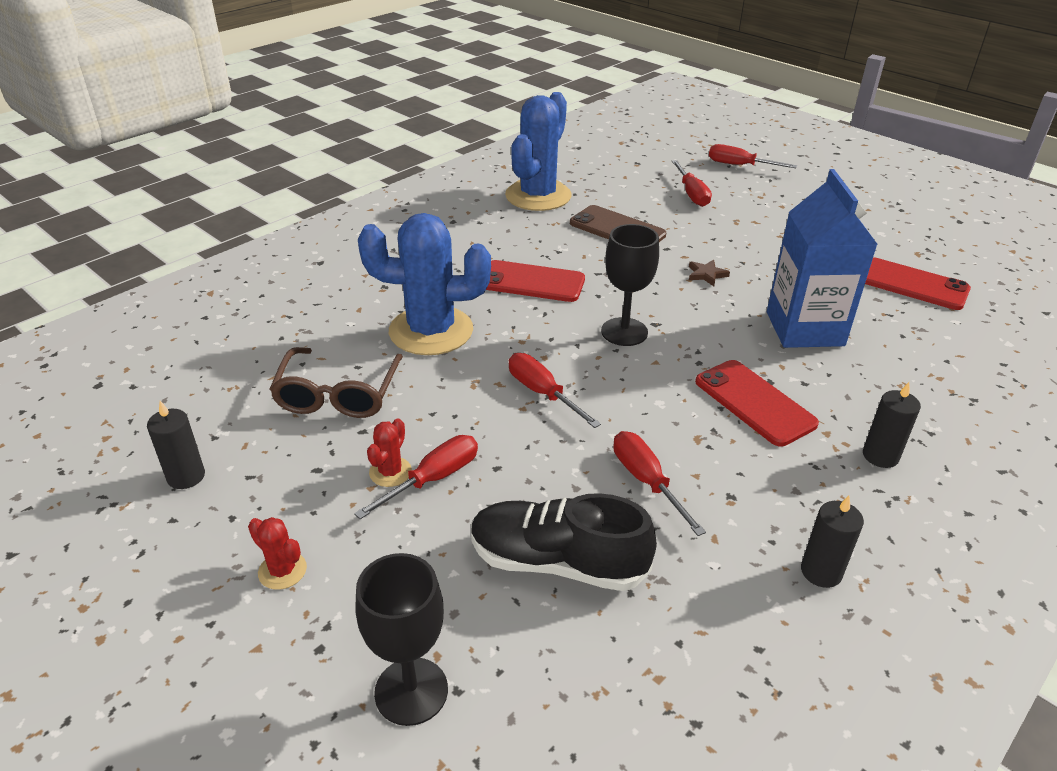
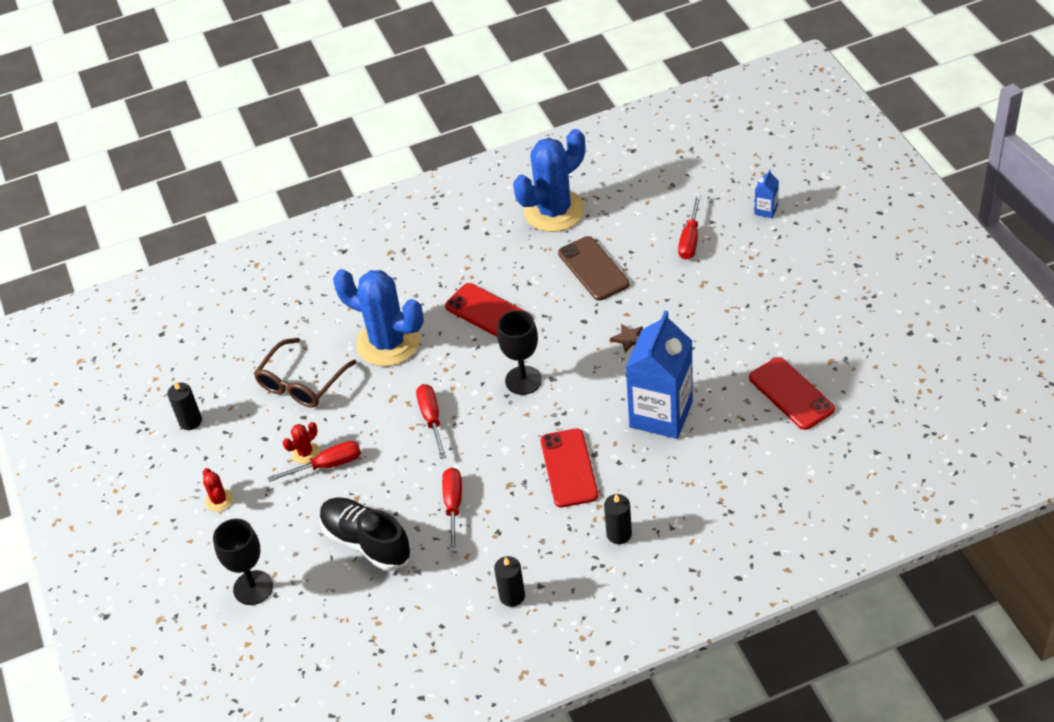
camera: 30 degrees right, 10 degrees up
red screwdriver [709,144,797,168] -> blue carton [754,169,779,218]

